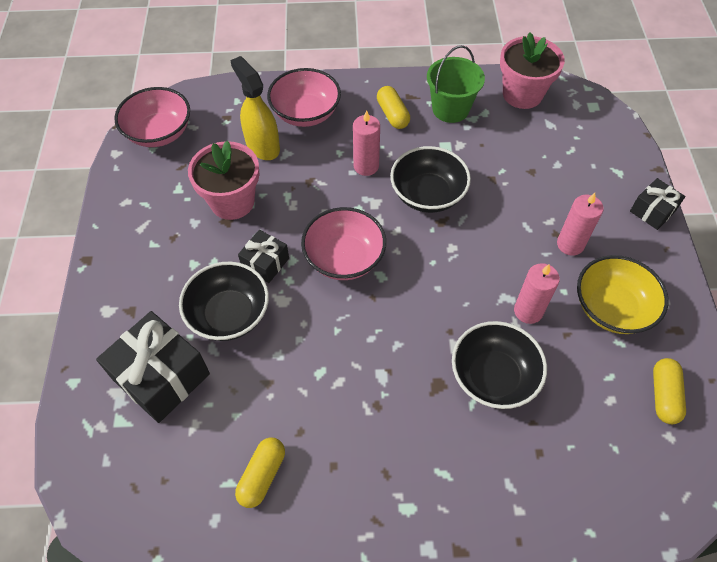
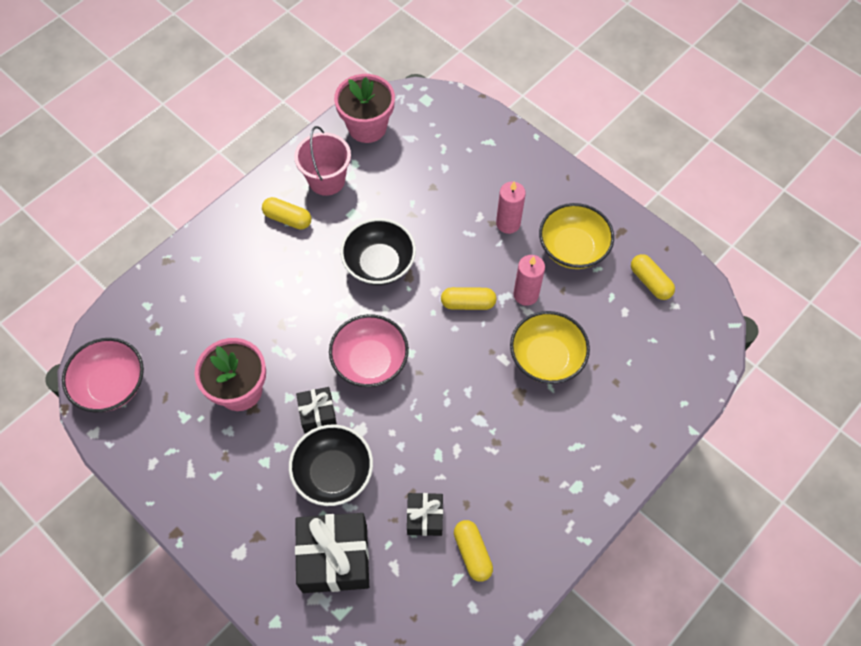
camera: 45 degrees left, 5 degrees up
yellow spray bottle [230,56,280,160] -> none
pink bowl [267,68,341,127] -> none
pink candle [353,110,380,176] -> none
green bucket [427,45,485,123] -> pink bucket [294,126,351,196]
black bowl [452,321,547,409] -> yellow bowl [510,311,590,384]
black gift [630,178,686,230] -> black gift moved to [407,493,443,536]
none -> yellow capsule [441,287,496,310]

